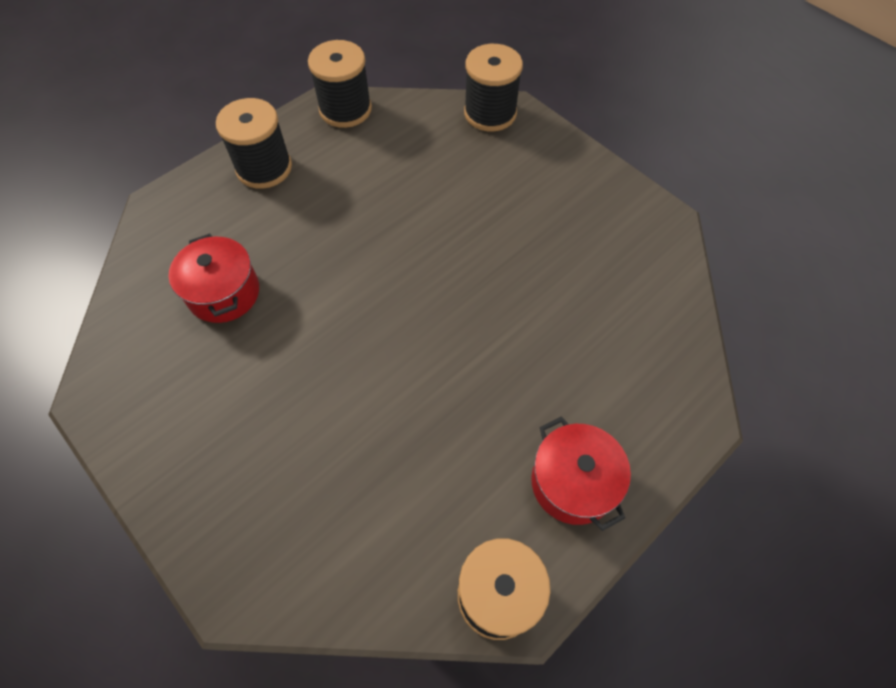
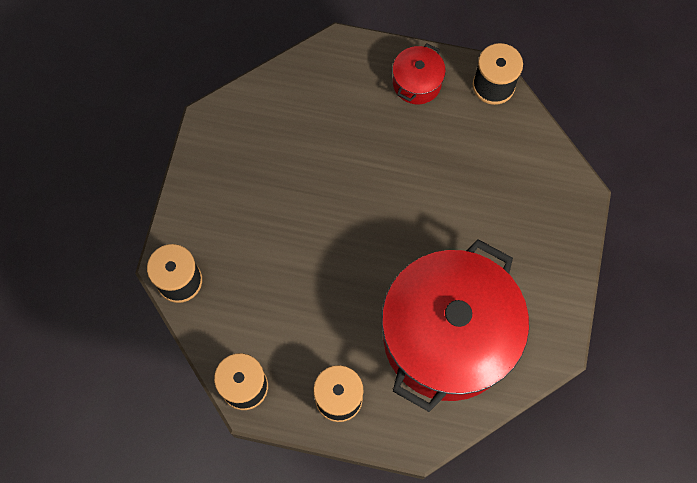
camera: 125 degrees left, 10 degrees up
red pot [169,233,259,323] -> red pot [382,239,529,412], size x2.42

